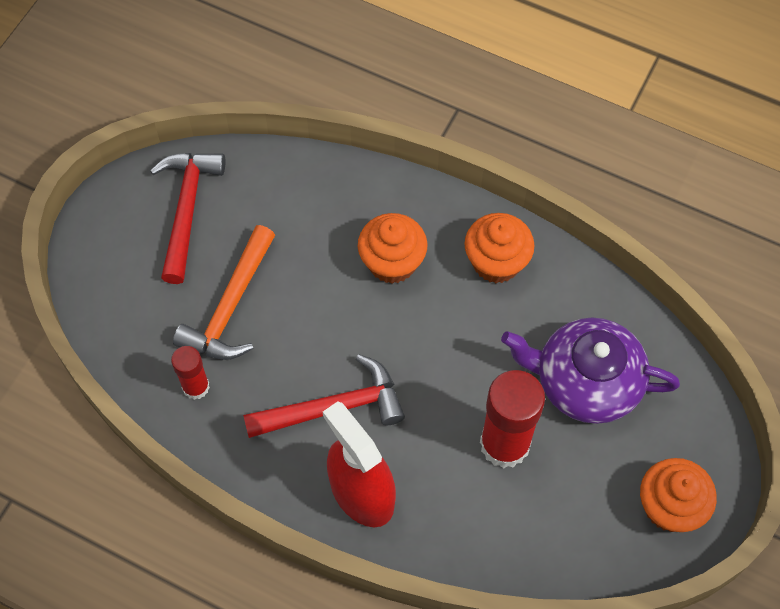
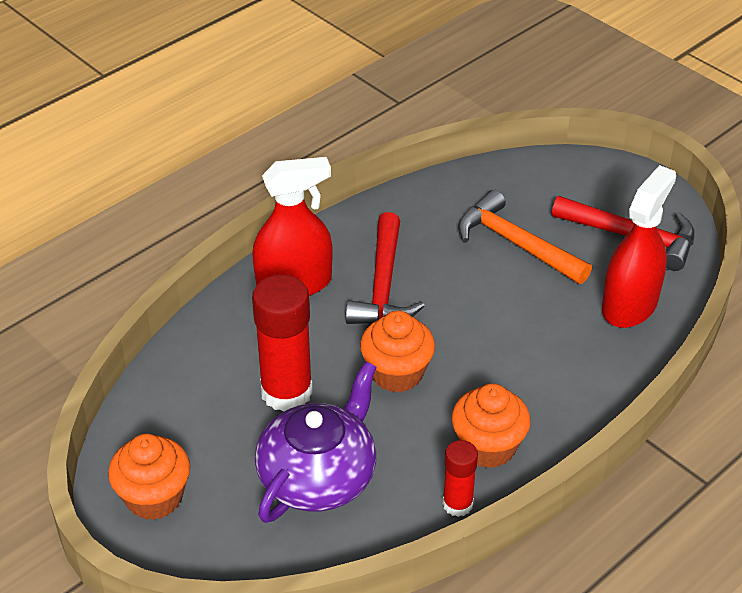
camera: 110 degrees right, 20 degrees down
red glue stick [171,346,210,400] -> red glue stick moved to [443,440,478,517]
orange cupcake [358,213,428,284] -> orange cupcake moved to [360,311,435,393]
none -> red spray bottle [602,165,676,328]

